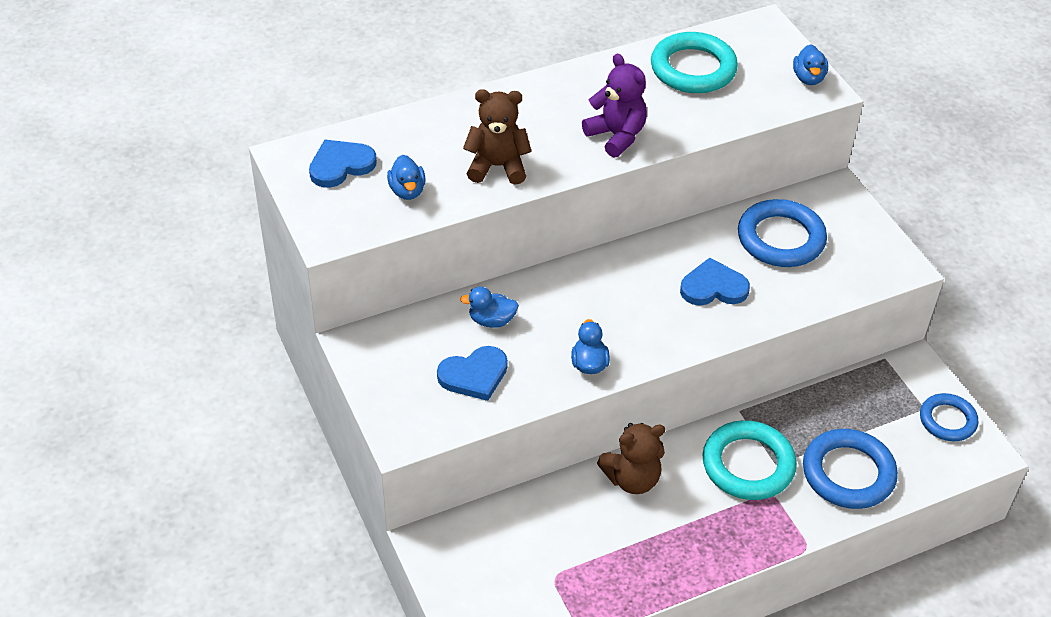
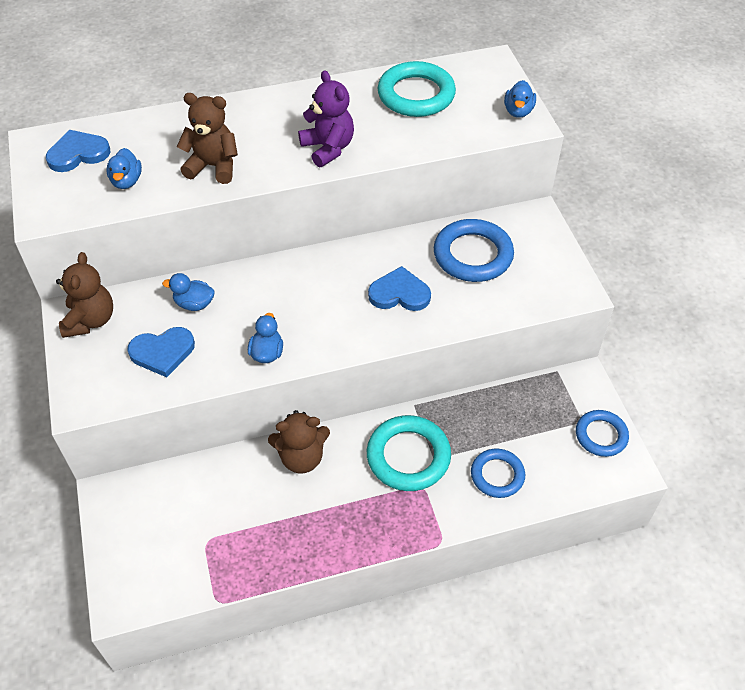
camera: 10 degrees right, 5 degrees up
blue ring [803,429,898,509] -> blue ring [471,449,525,498], size x0.63
none -> brown teddy bear [56,252,113,338]

